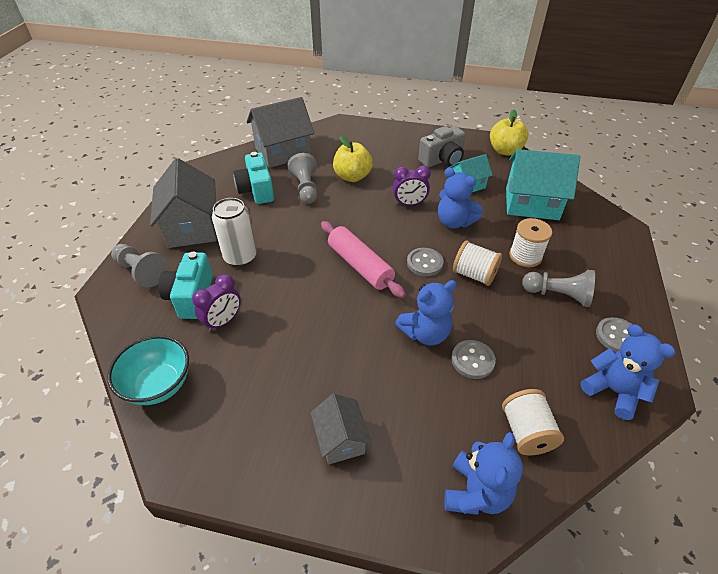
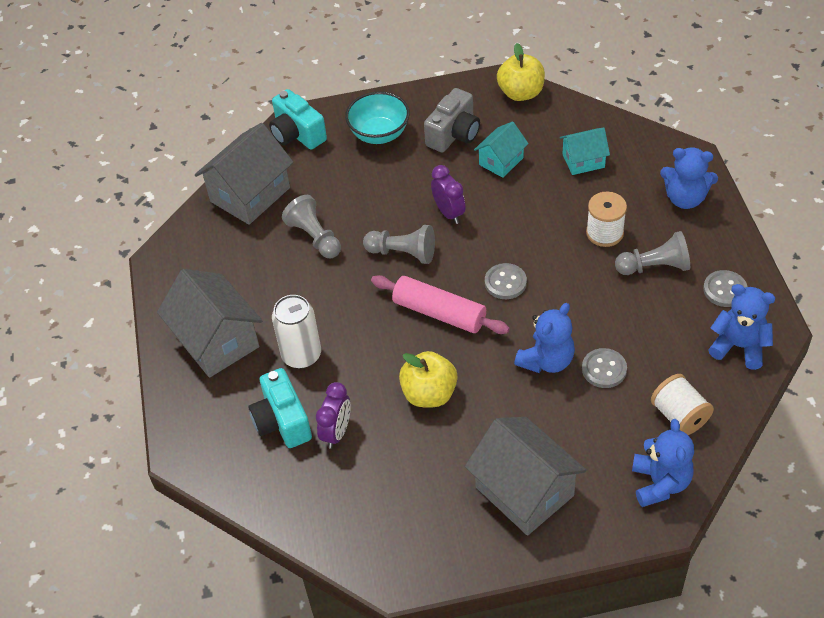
camera: 20 degrees left, 5 degrees up
turquoise bowl [107,335,189,405] -> turquoise bowl moved to [345,92,410,144]
grey pawn [111,244,168,287] -> grey pawn moved to [363,225,435,264]
turquoise camera [233,152,274,204] -> turquoise camera moved to [269,89,327,150]
grey house [311,394,372,464] -> grey house [465,417,587,536], size x1.78
yellow apple [333,136,373,182] -> yellow apple moved to [399,351,458,407]
purple clock [393,166,431,206] -> purple clock turned 90 degrees counterclockwise [431,165,466,224]
blue teddy bear [438,168,483,228] -> blue teddy bear moved to [660,148,718,209]
white spool [453,241,502,286] -> none
turquoise house [506,149,580,220] -> turquoise house [560,128,610,175], size x0.56

